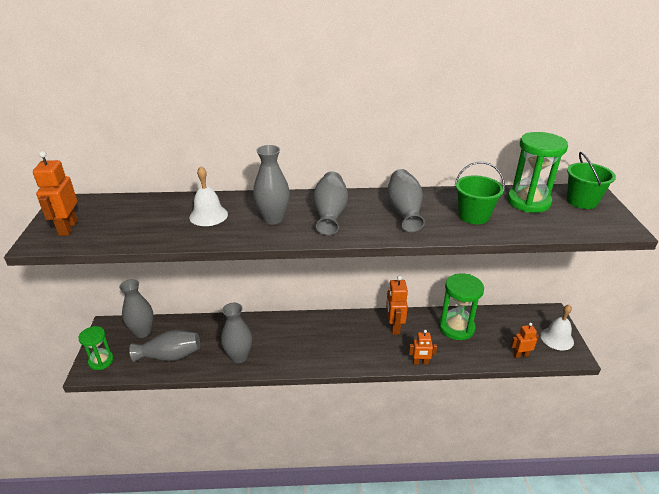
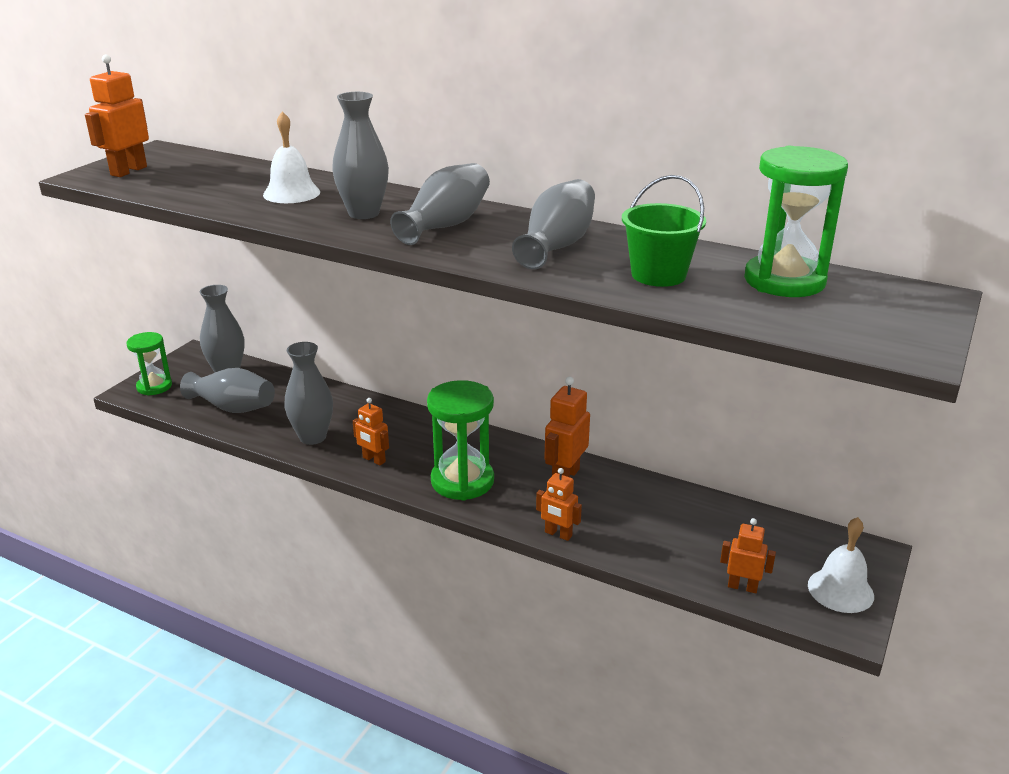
camera: 30 degrees right, 5 degrees down
green hourglass [439,273,484,340] -> green hourglass moved to [427,380,494,501]
green bucket [567,152,616,209] -> none
none -> orange robot [353,398,389,465]

